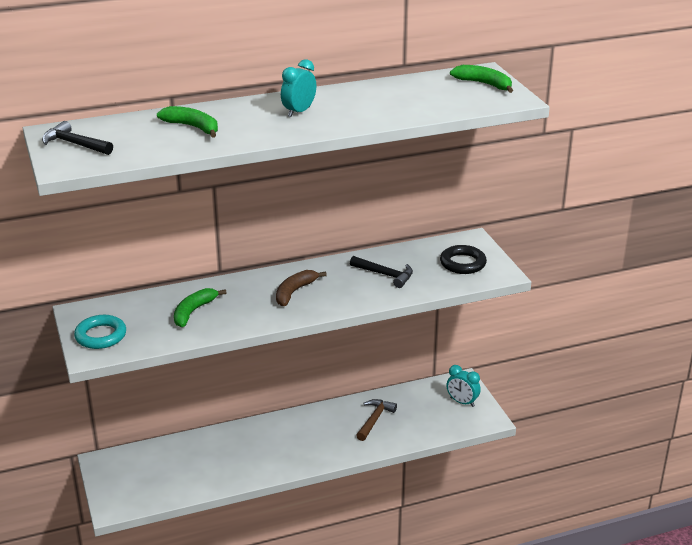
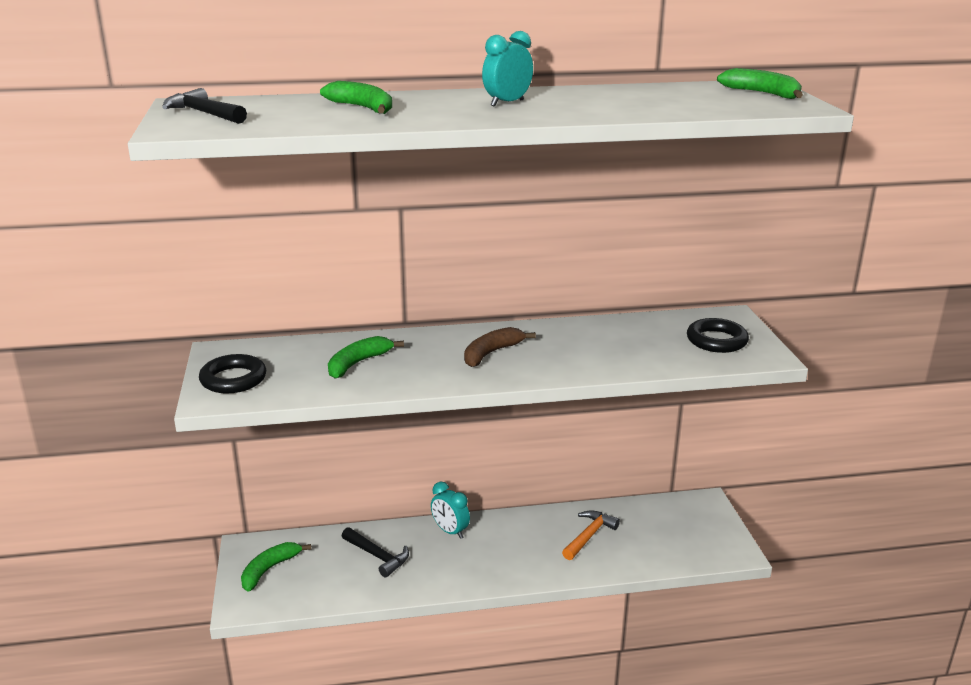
camera: 10 degrees right, 5 degrees down
turquoise ring [74,315,126,349] -> black ring [199,354,266,394]
black hammer [350,256,413,288] -> black hammer moved to [342,527,409,578]
brown hammer [356,399,397,441] -> orange hammer [562,510,620,560]
turquoise clock [447,365,481,407] -> turquoise clock moved to [431,482,470,539]
none -> green banana [241,542,311,592]

